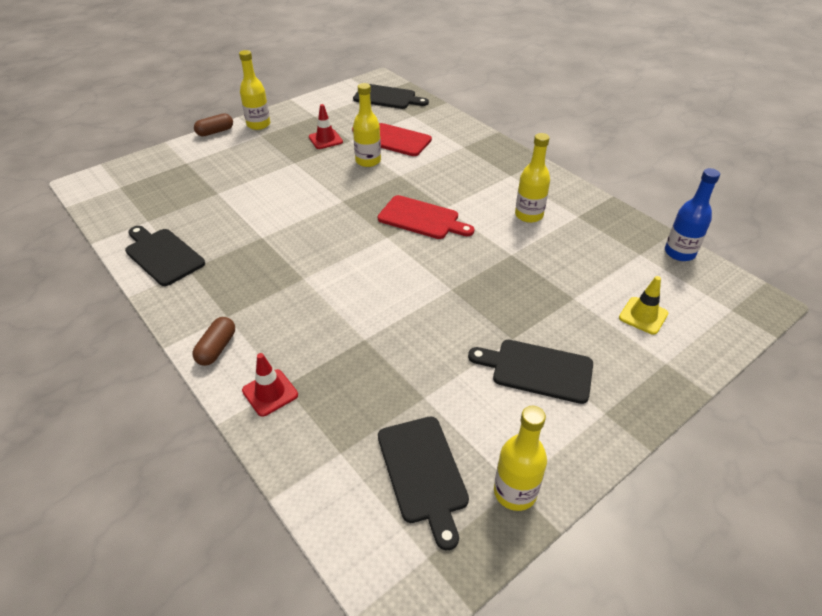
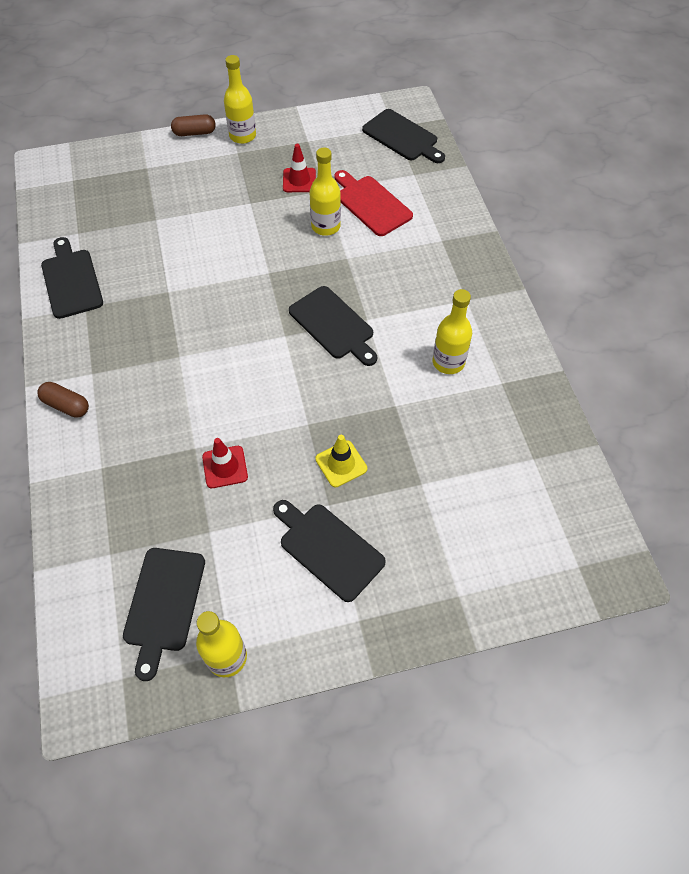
camera: 25 degrees right, 15 degrees up
brown capsule [192,317,235,366] -> brown capsule turned 75 degrees clockwise [37,382,89,418]
red traffic cone [242,353,298,417] -> red traffic cone moved to [202,438,248,488]
red cutting board [378,195,475,239] -> black cutting board [289,286,377,366]
yellow traffic cone [619,276,668,335] -> yellow traffic cone moved to [315,435,367,487]
blue bottle [665,168,720,261] -> none

